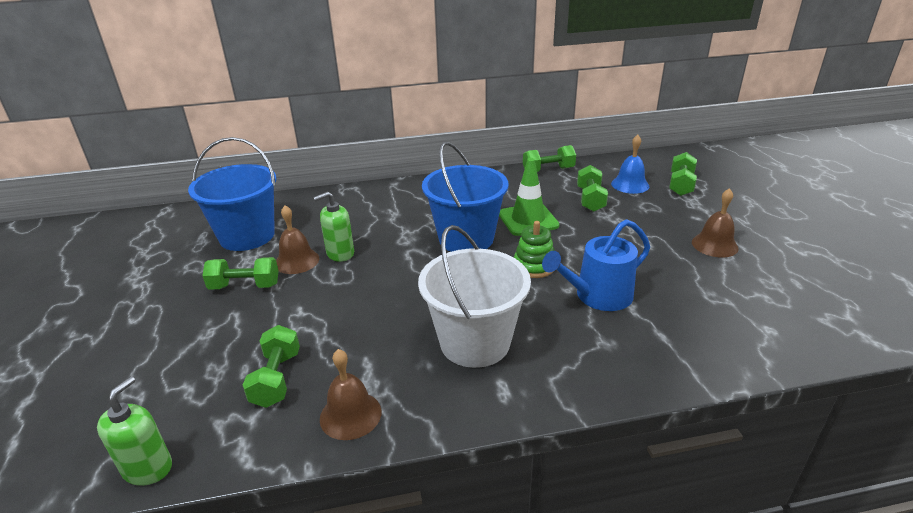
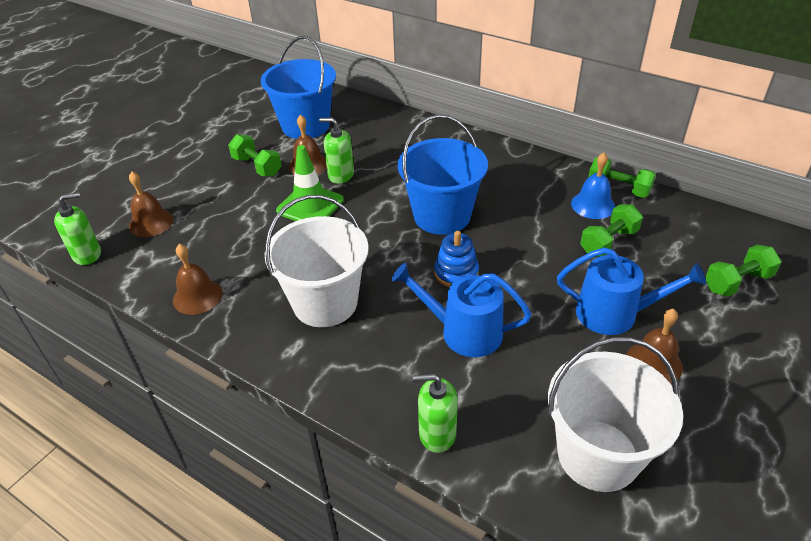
camera: 45 degrees right, 10 degrees up
green dumbbell [243,325,300,408] -> none
green traffic cone [499,158,559,236] -> green traffic cone moved to [276,145,344,221]
green stacking toy [514,221,554,278] -> blue stacking toy [434,231,479,288]
blue bell [611,135,649,194] -> blue bell moved to [571,153,615,219]
none -> brown bell [129,171,173,237]
none -> green soap dispenser [413,374,458,453]
none -> white bucket [548,337,683,492]
none -> blue watering can [557,247,706,335]

